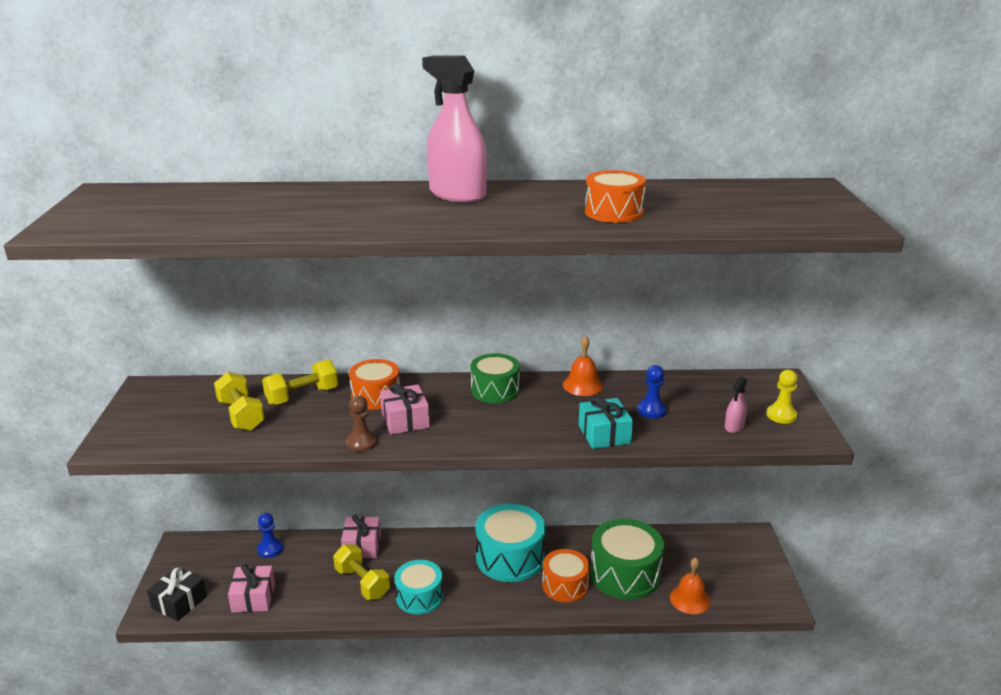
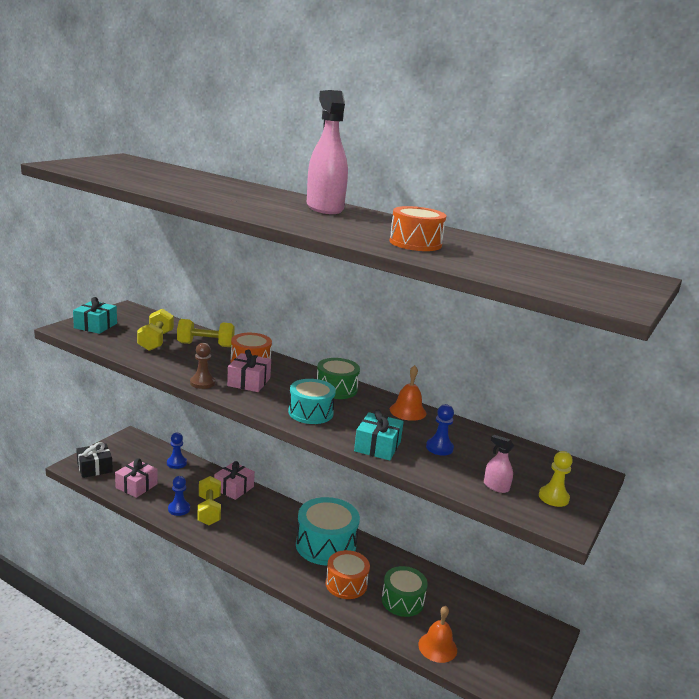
camera: 30 degrees right, 5 degrees down
turquoise drum [395,560,443,614] -> turquoise drum moved to [288,379,336,424]
green drum [590,519,664,600] -> green drum [382,566,428,617], size x0.65
pink spray bottle [725,377,747,433] -> pink spray bottle turned 60 degrees clockwise [484,435,514,493]
none -> turquoise gift [73,297,117,334]
none -> blue pawn [168,476,190,516]

